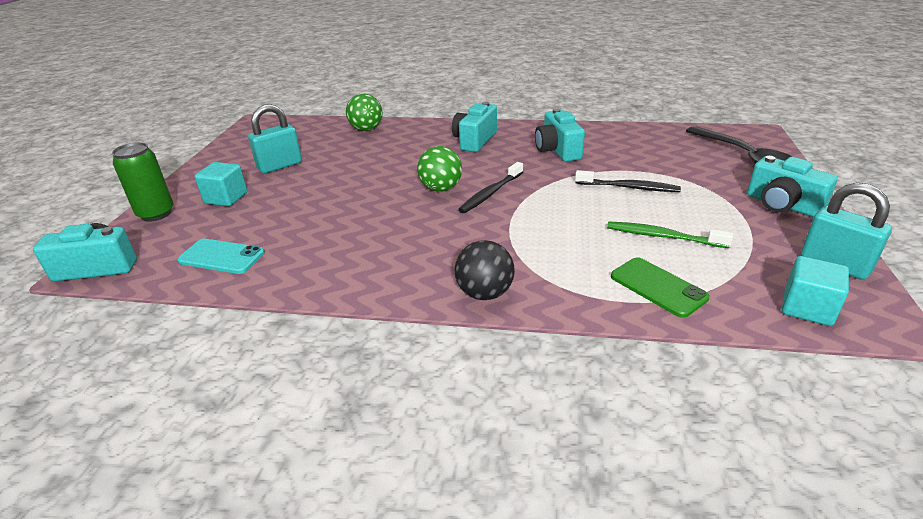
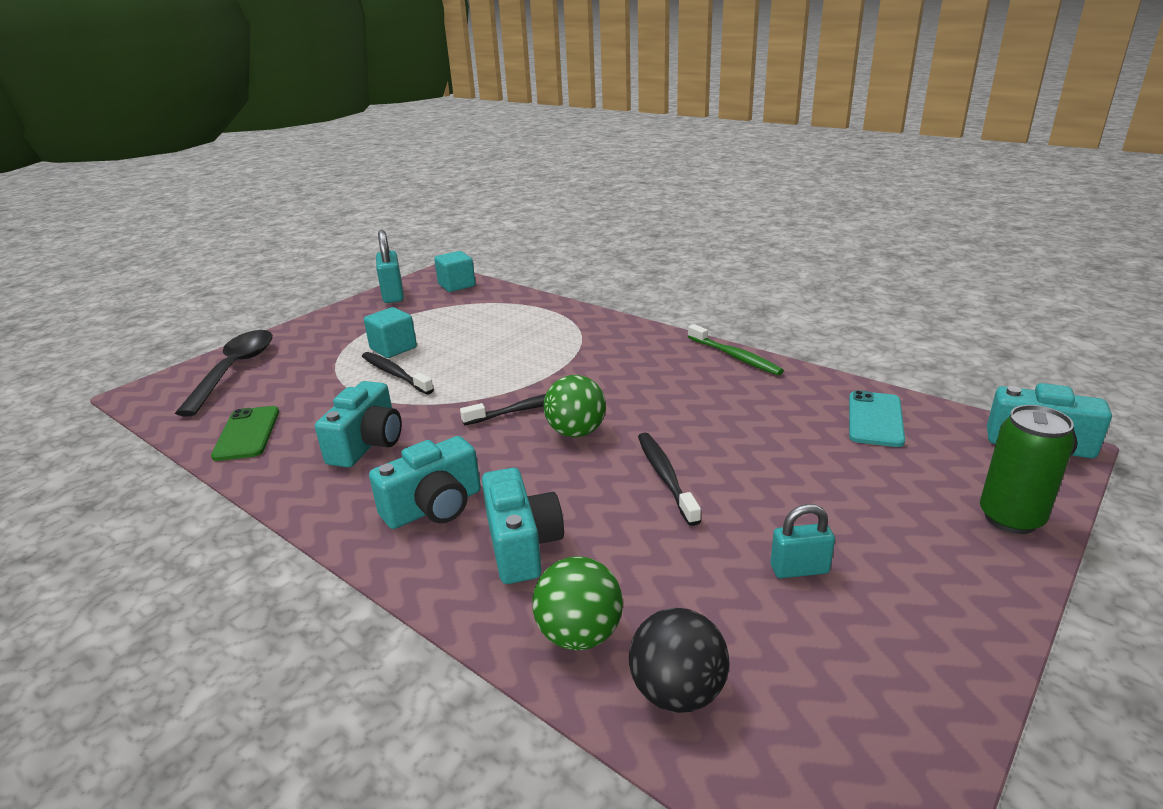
camera: 150 degrees left, 5 degrees down
turquoise phone [177,239,265,274] -> turquoise phone turned 60 degrees clockwise [849,390,905,447]
turquoise cube [195,162,247,206] -> turquoise cube moved to [364,307,417,358]
turquoise padlock [248,104,302,173] -> turquoise padlock [770,504,835,578], size x0.63
black ball [454,240,515,300] -> black ball moved to [629,608,729,713]
green toothbrush [607,222,733,248] -> green toothbrush moved to [688,324,784,375]
green phone [611,257,710,318] -> green phone moved to [211,406,279,461]
turquoise camera [747,156,838,217] -> turquoise camera moved to [482,468,564,584]
none -> black toothbrush [638,433,701,526]

